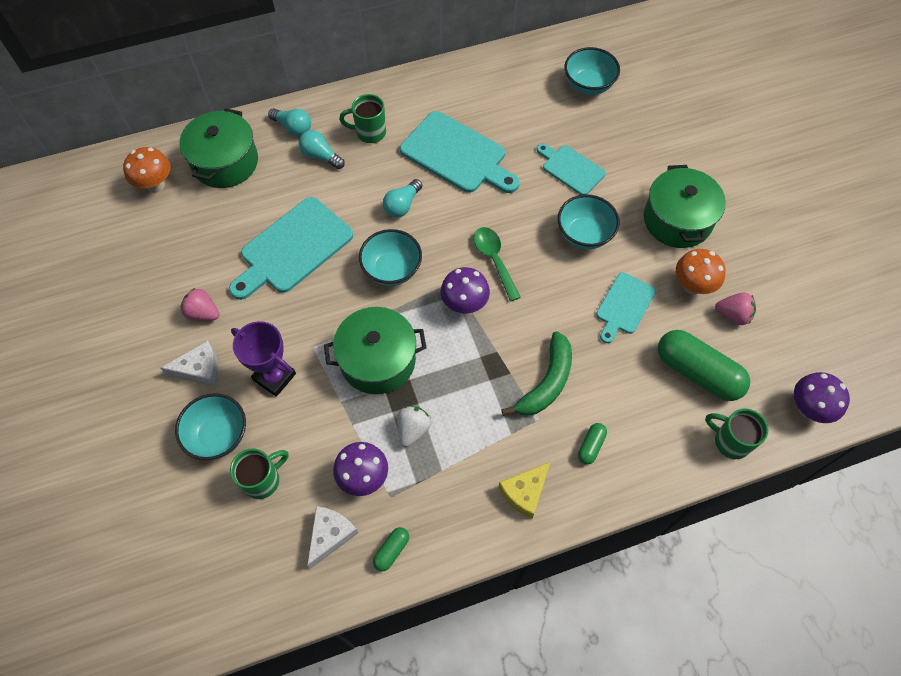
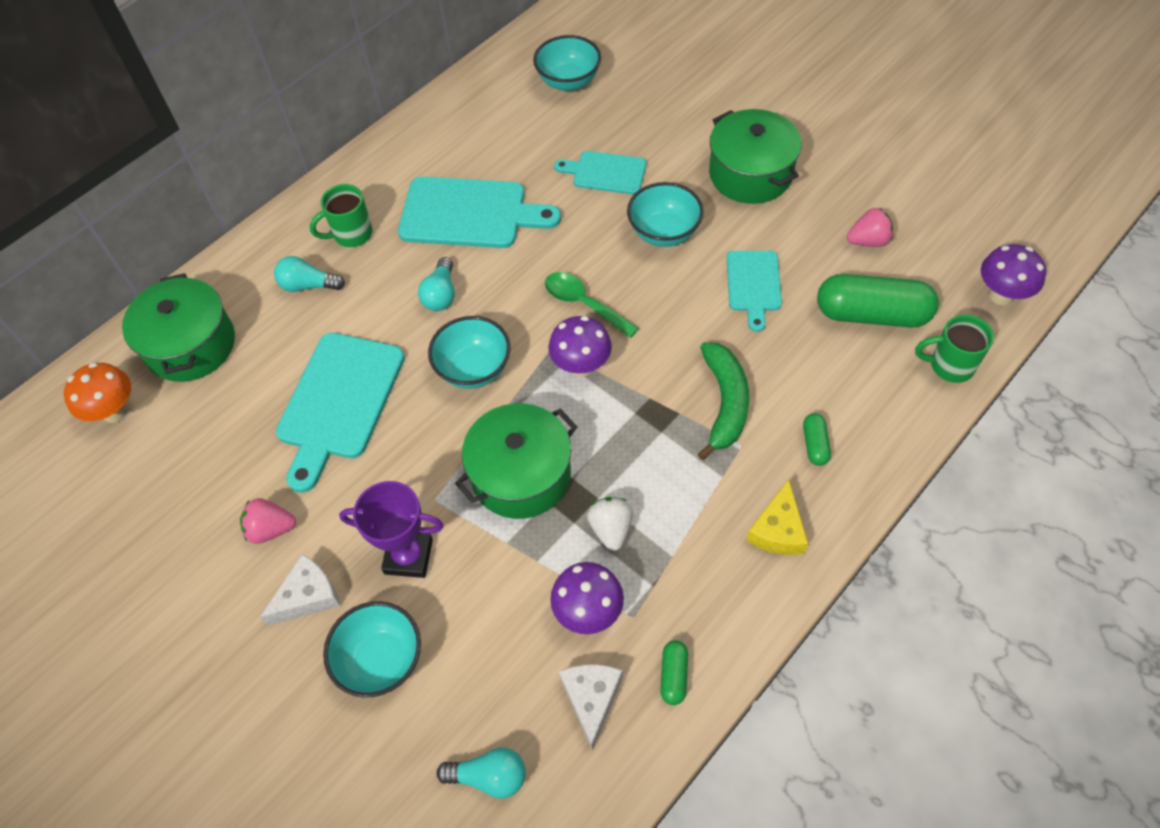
camera: 25 degrees left, 5 degrees down
green mug [230,448,288,499] -> none
turquoise light bulb [268,108,311,136] -> turquoise light bulb moved to [437,748,526,799]
orange mushroom [676,249,726,295] -> none

